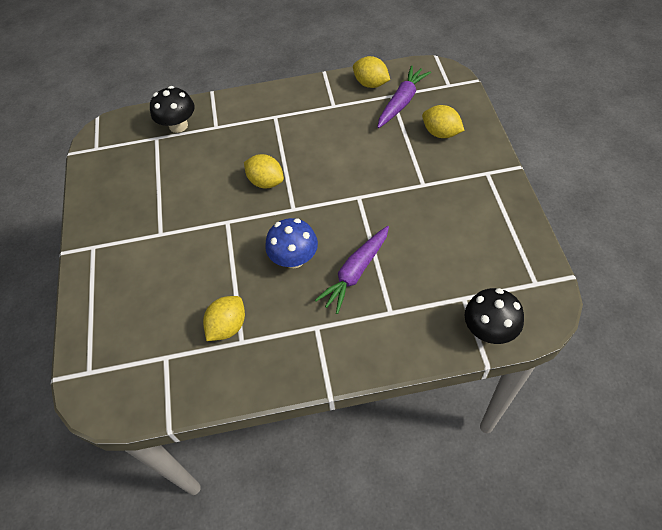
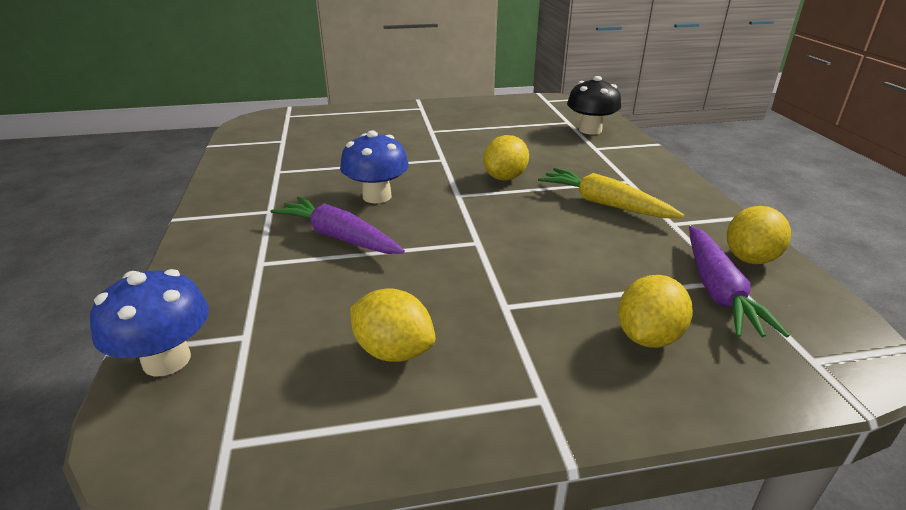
camera: 85 degrees right, 25 degrees down
yellow lemon [203,296,245,341] -> yellow lemon moved to [350,288,435,362]
purple carrot [377,65,431,128] -> purple carrot turned 60 degrees clockwise [689,226,790,338]
black mushroom [465,288,524,344] -> blue mushroom [90,269,209,376]
none -> yellow carrot [538,168,684,218]

